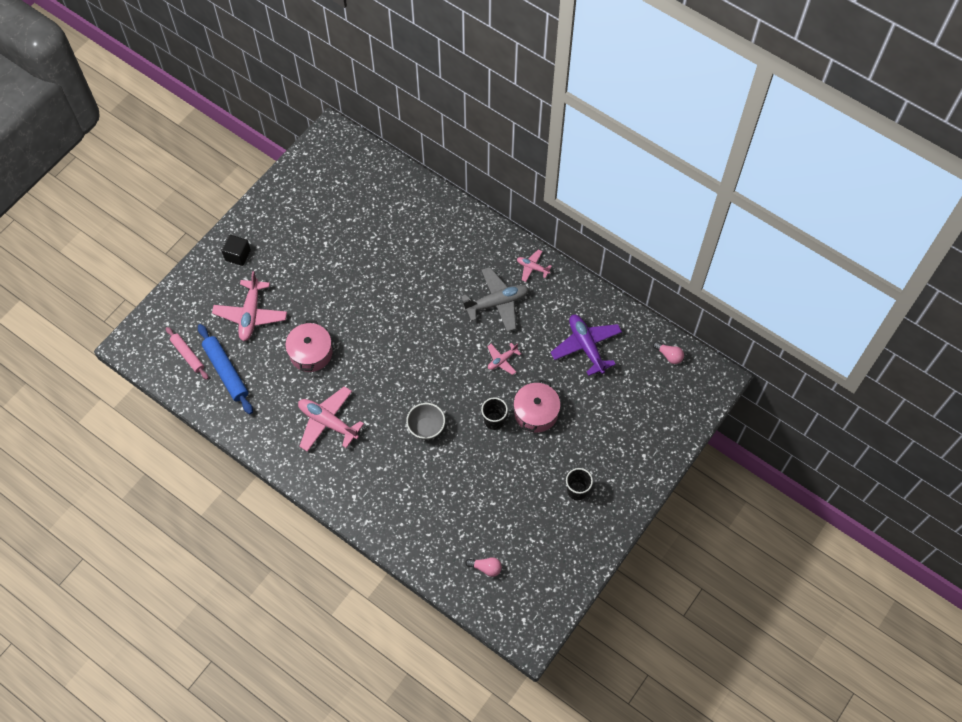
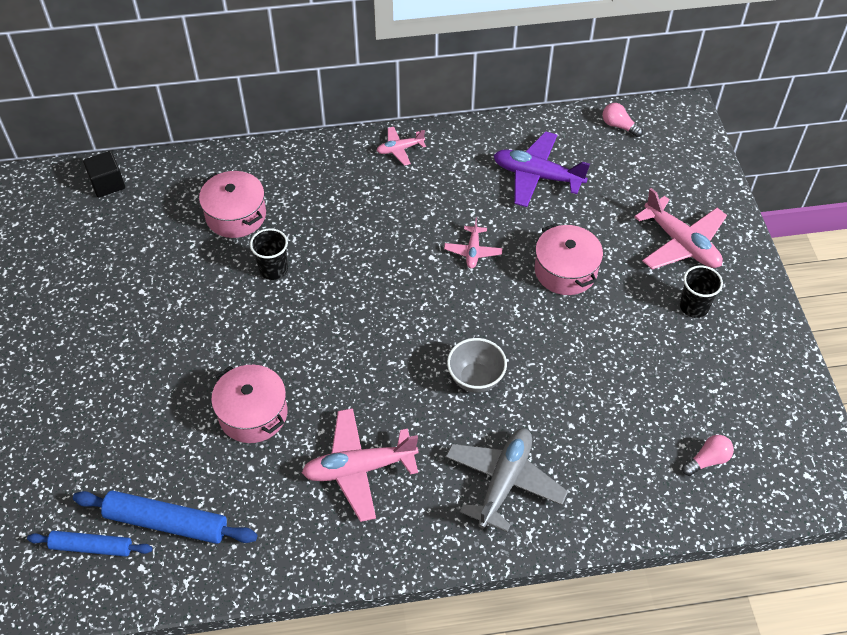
camera: 45 degrees left, 10 degrees down
pink rolling pin [166,327,208,380] -> blue rolling pin [27,531,153,557]
pink plane [212,271,287,341] -> pink plane moved to [634,188,727,269]
black cube [221,235,251,266] -> black cube moved to [83,151,125,198]
grey plane [461,267,529,332] -> grey plane moved to [445,428,568,532]
black cup [481,397,508,430] -> black cup moved to [250,228,288,280]
pink light bulb [653,341,684,364] -> pink light bulb turned 135 degrees counterclockwise [603,103,643,137]
none -> pink pot [199,171,266,238]

